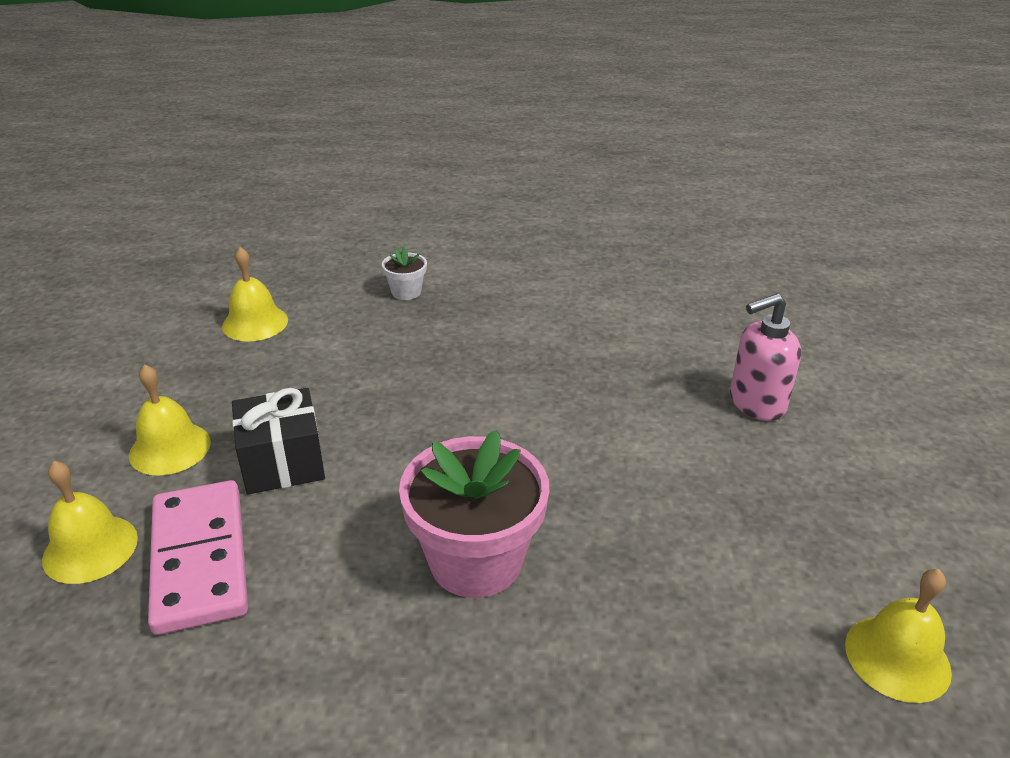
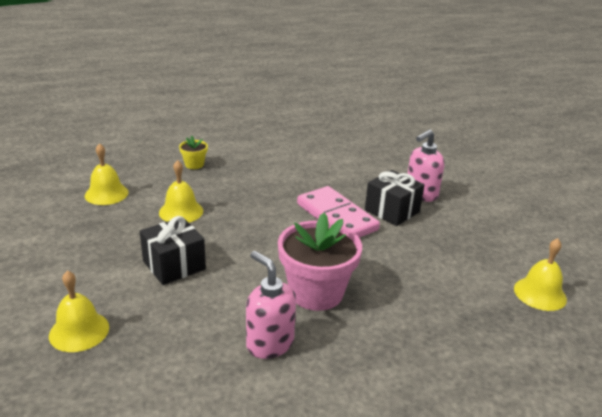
camera: 20 degrees left, 5 degrees down
yellow bell [129,364,211,476] -> yellow bell moved to [159,160,203,223]
pink domino [148,480,248,635] -> pink domino moved to [297,186,380,238]
white flower pot [382,246,427,300] -> yellow flower pot [179,136,208,169]
none -> pink soap dispenser [246,251,296,359]
none -> black gift [365,170,424,226]

